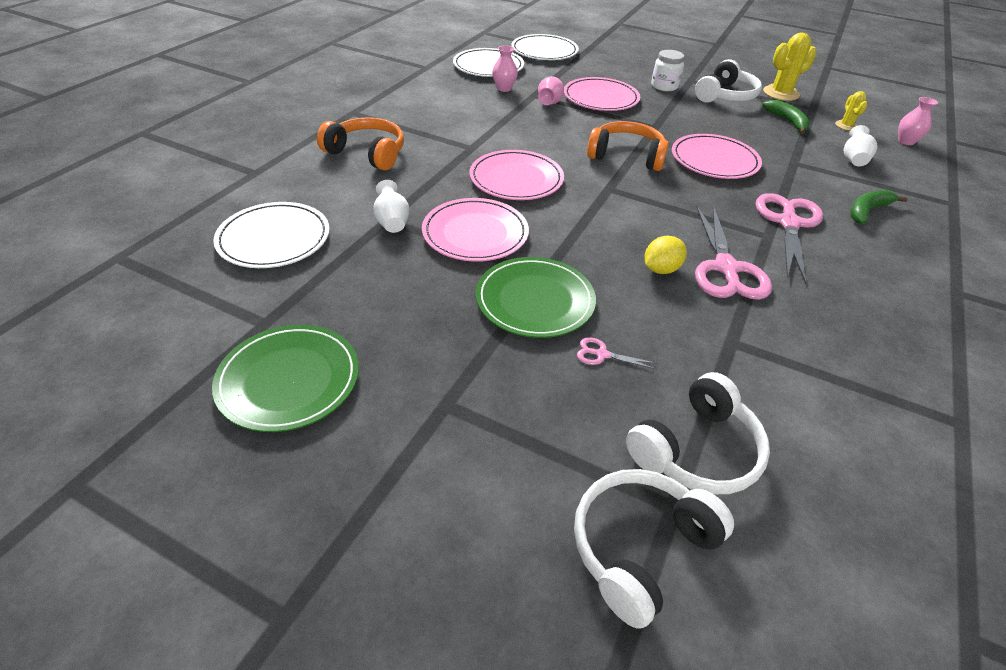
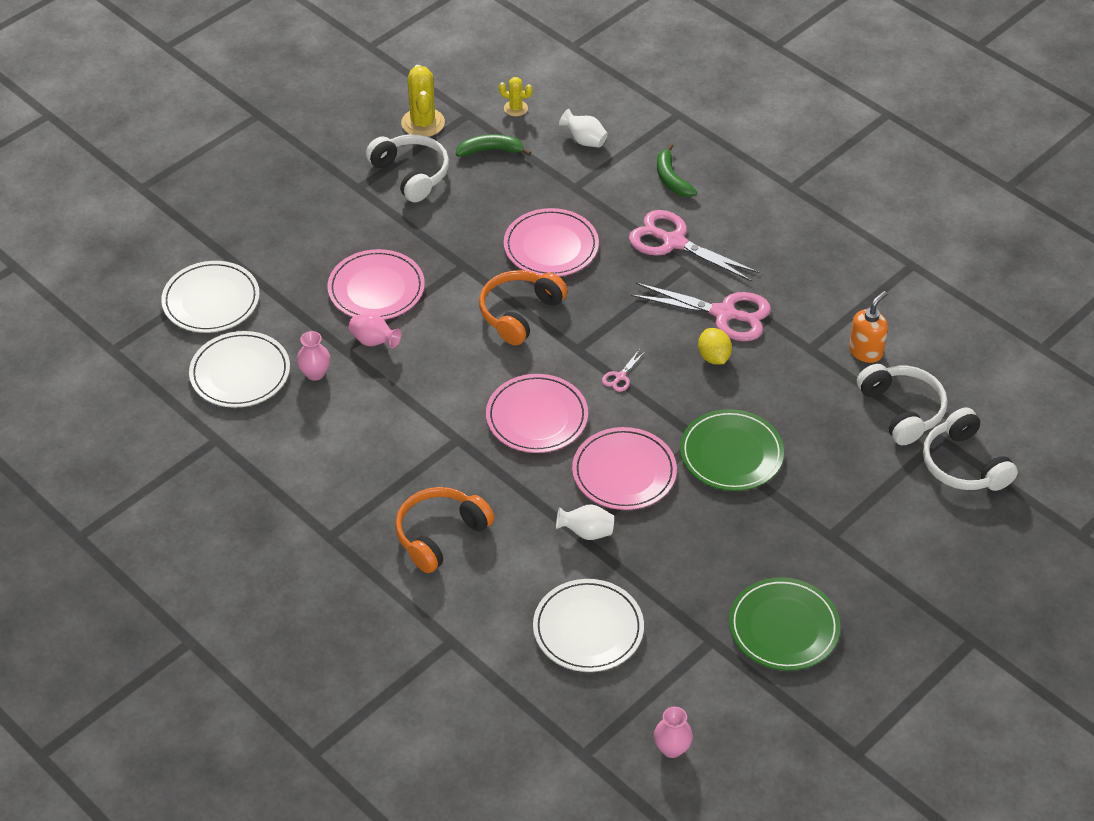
camera: 70 degrees left, 5 degrees up
pink scissors [577,337,657,369] -> pink scissors moved to [602,349,646,392]
white jar [651,50,684,91] -> none
pink vase [898,97,938,145] -> pink vase moved to [654,707,693,758]
none -> orange soap dispenser [849,291,888,363]

